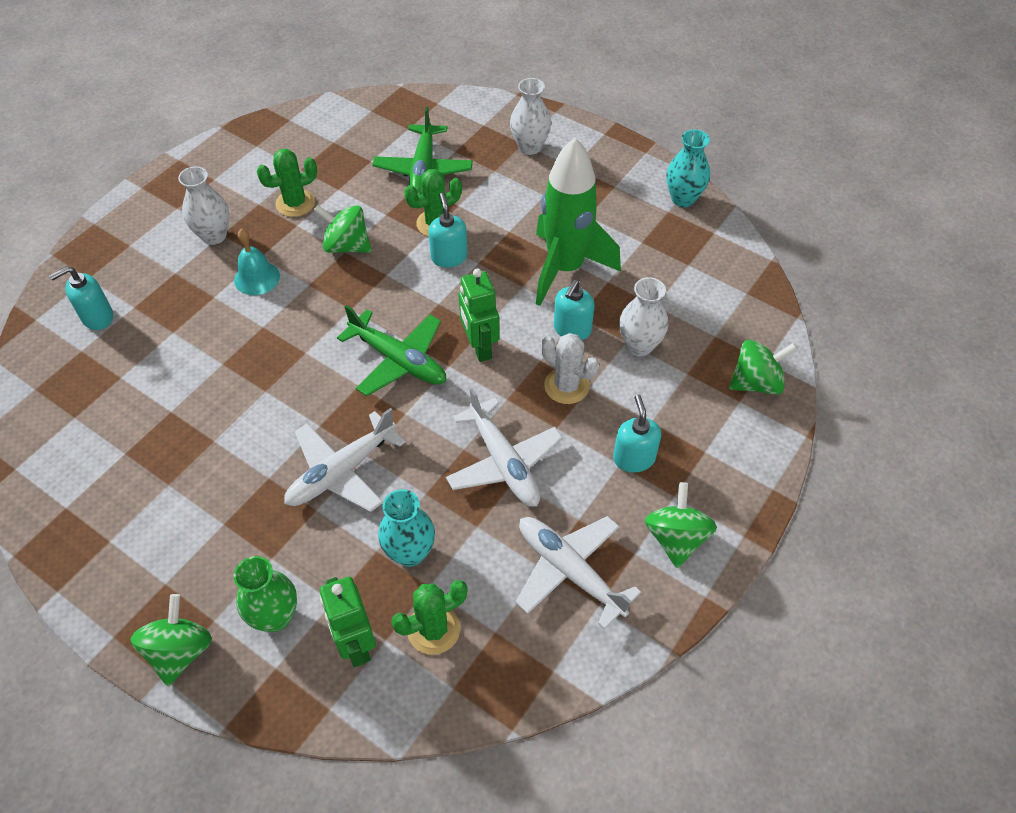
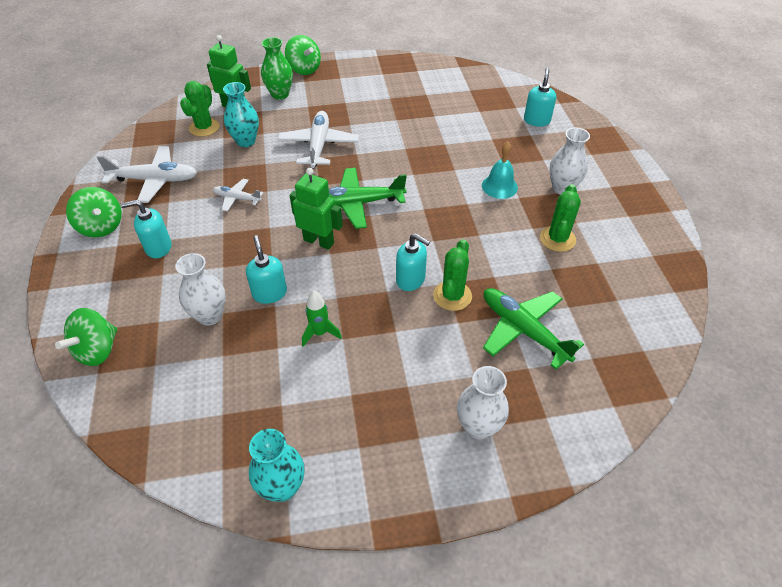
camera: 135 degrees right, 5 degrees down
green spinning top [314,205,372,253] -> none
white plane [446,388,563,507] -> white plane [213,179,263,212], size x0.56
green rocket [536,138,621,306] -> green rocket [302,291,342,347], size x0.41
white cactus [541,333,599,404] -> none
turquoise soap dispenser [613,395,661,473] -> turquoise soap dispenser turned 135 degrees clockwise [120,200,171,258]

